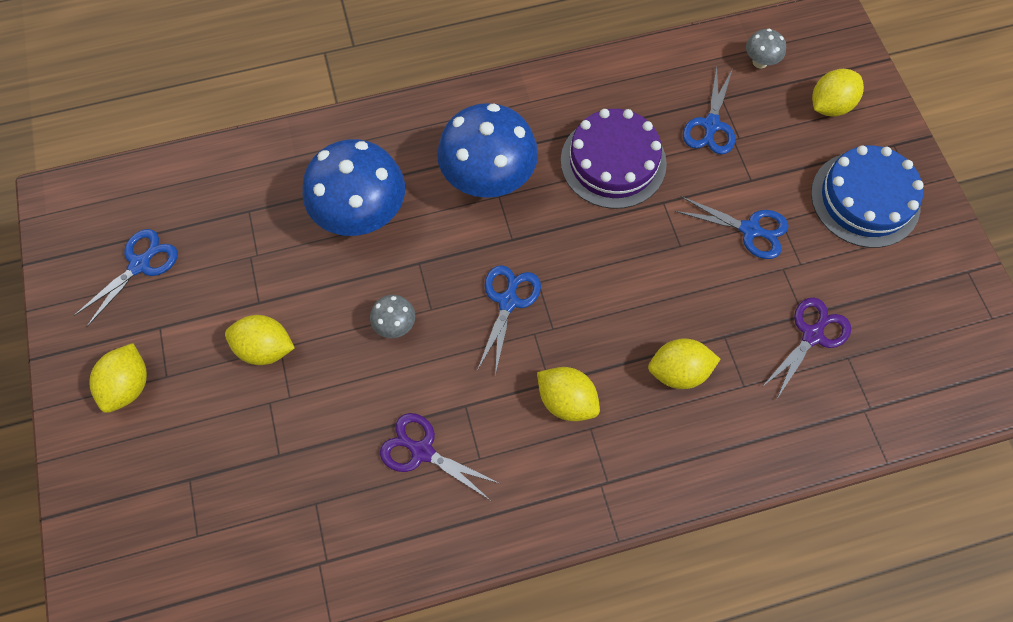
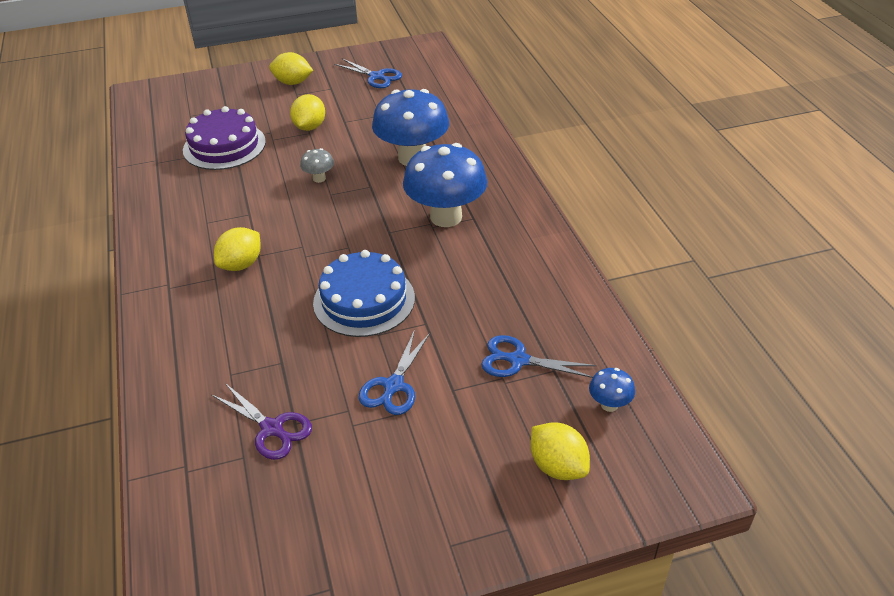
camera: 90 degrees right, 25 degrees down
purple scissors [380,413,501,500] -> none
blue scissors [477,265,541,375] -> none
purple cake [561,109,667,209] -> purple cake moved to [183,106,266,170]
yellow lemon [648,338,720,389] -> none
grey mushroom [746,29,786,69] -> blue mushroom [589,368,635,412]
blue cake [811,145,924,248] -> blue cake moved to [313,250,415,337]

